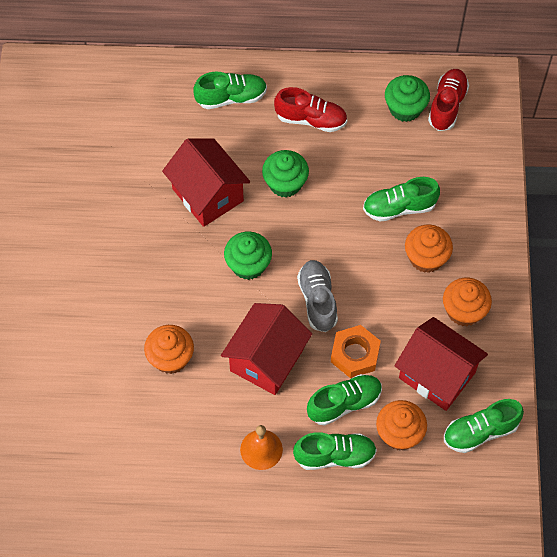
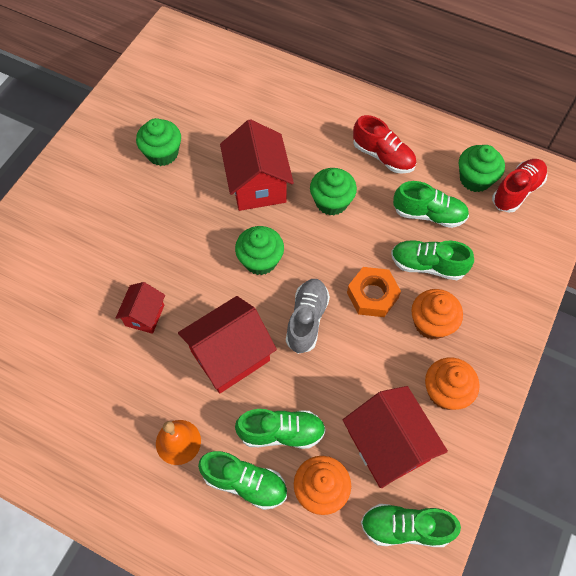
camera: 25 degrees right, 0 degrees up
orange cupcake [144,325,194,374] -> red house [116,282,165,334]
green shoe [193,72,267,109] -> green shoe moved to [393,181,469,228]
orange nut [331,325,381,378] -> orange nut moved to [347,267,401,317]
none -> green cupcake [136,118,181,166]

